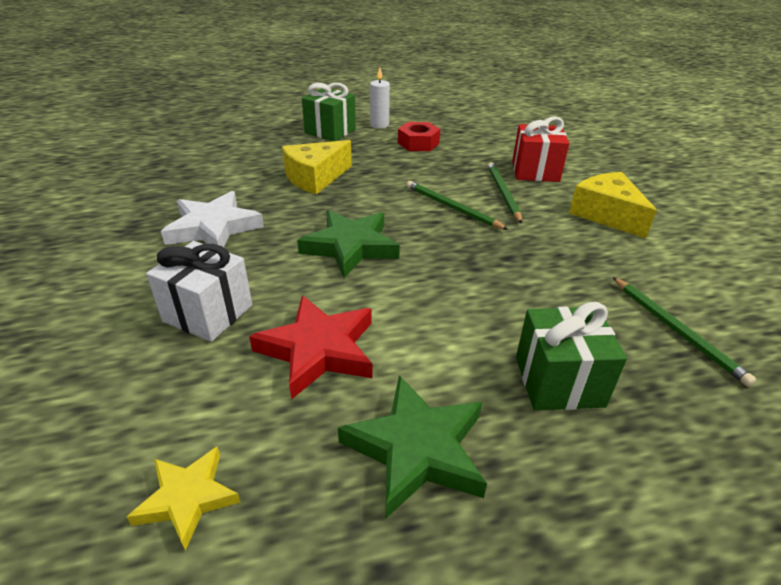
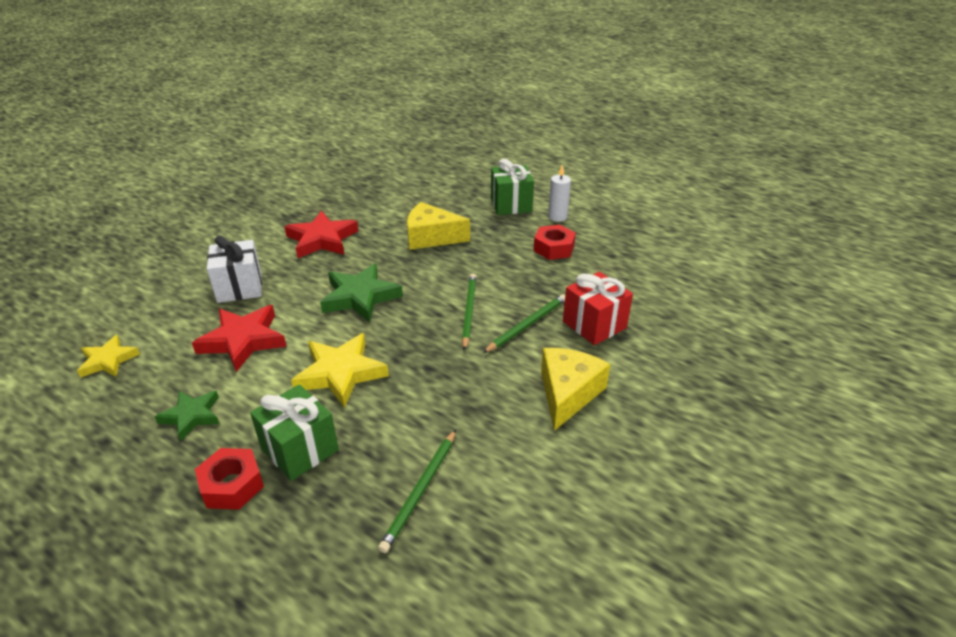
camera: 50 degrees right, 0 degrees up
white star [161,191,264,248] -> red star [284,211,358,258]
green star [338,375,487,518] -> green star [155,391,219,441], size x0.62
none -> red nut [195,448,264,510]
none -> yellow star [291,333,389,408]

